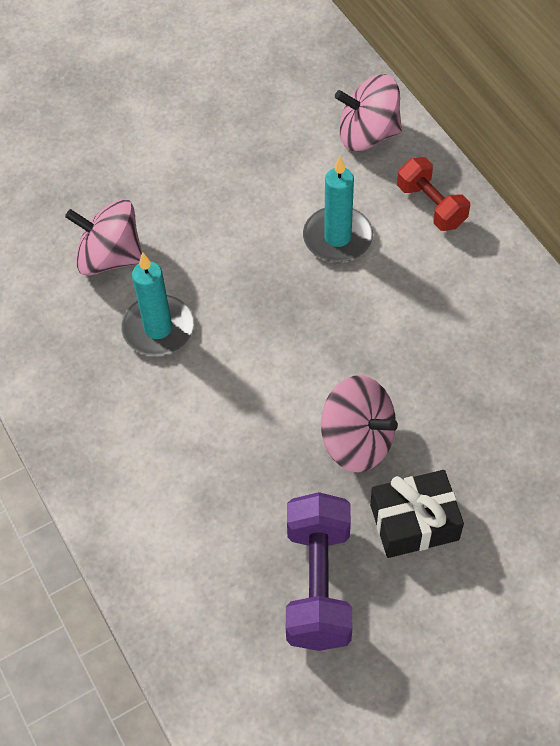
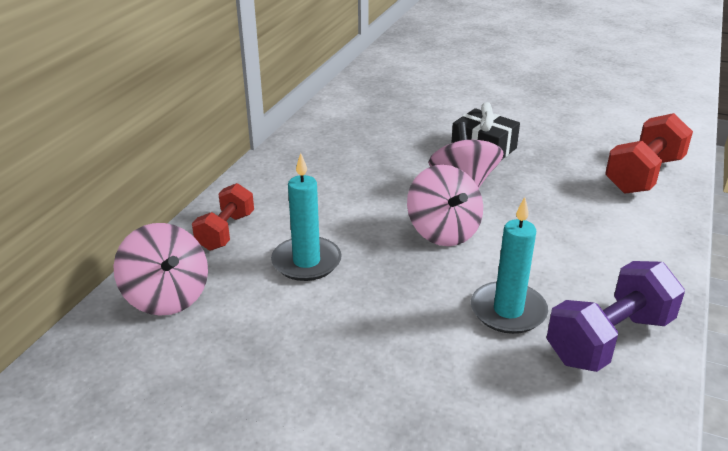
camera: 130 degrees left, 25 degrees down
pink spinning top [65,199,142,276] -> pink spinning top moved to [407,165,483,246]
purple dumbbell [286,492,352,651] -> purple dumbbell moved to [547,261,685,372]
none -> red dumbbell [605,113,693,194]

